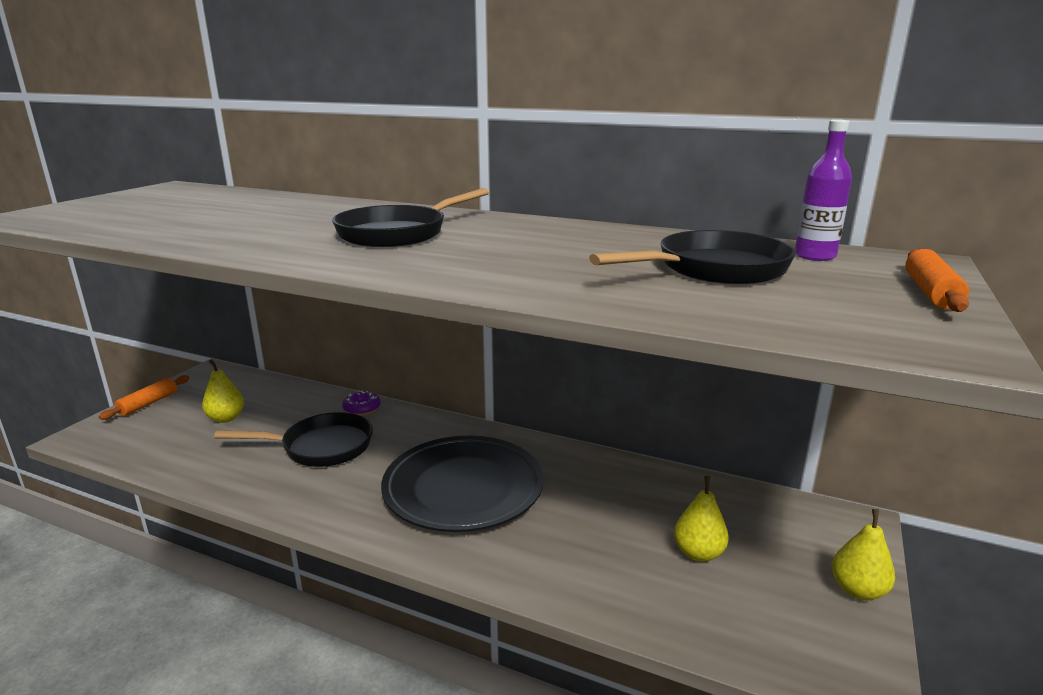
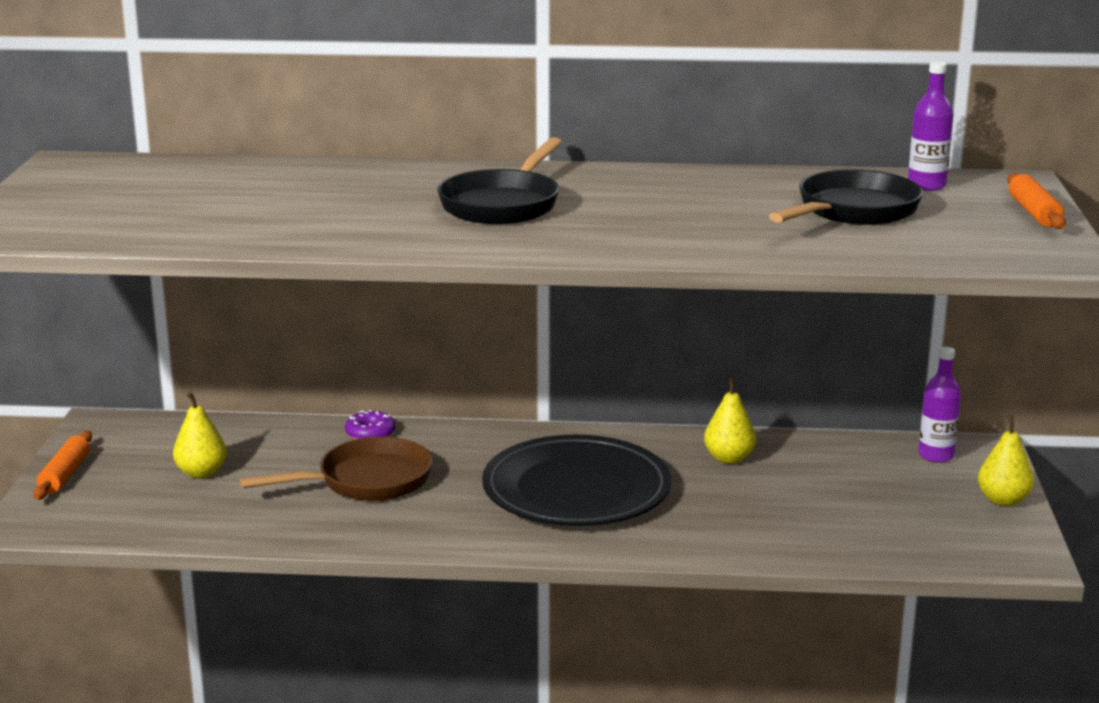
camera: 20 degrees left, 0 degrees up
black pan [214,412,373,467] -> brown pan [240,437,433,501]
yellow pear [674,476,729,562] -> yellow pear moved to [704,377,756,464]
none -> purple bottle [918,347,961,463]

